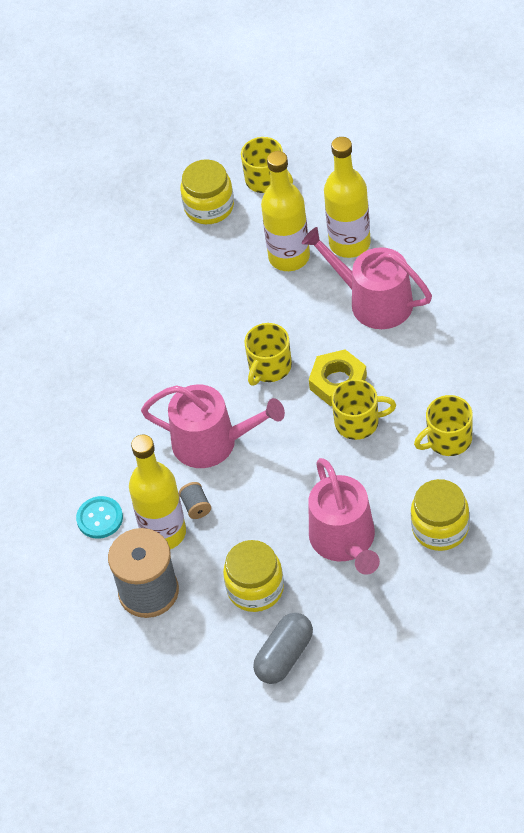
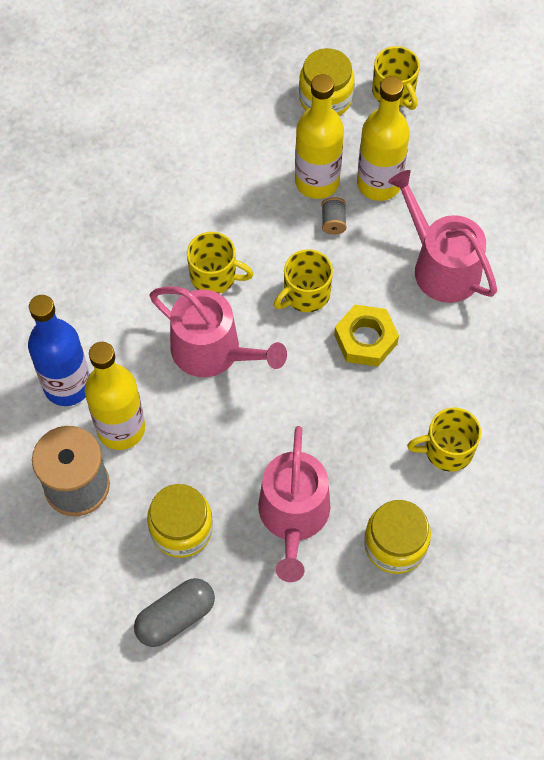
camera: 15 degrees right, 10 degrees up
turquoise button [76,496,123,539] -> blue bottle [28,295,90,406]
grey spool [179,482,211,519] -> grey spool moved to [322,197,347,235]
yellow bottle [324,137,371,258] -> yellow bottle moved to [295,74,344,199]
yellow mug [332,379,396,440] -> yellow mug moved to [187,232,253,294]

